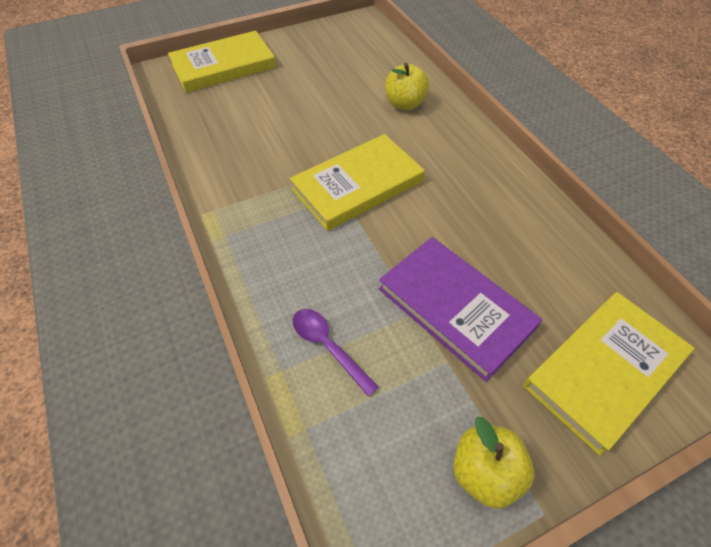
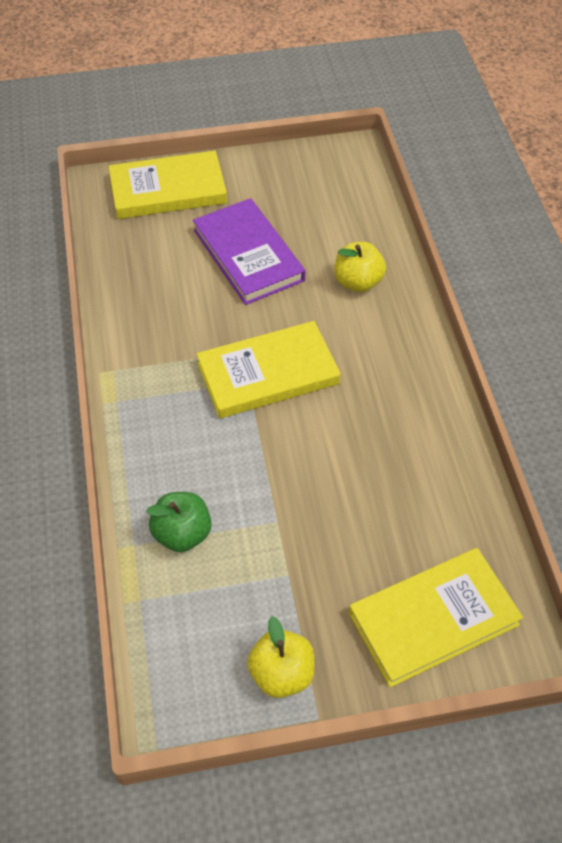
camera: 15 degrees right, 0 degrees up
purple spoon [293,309,379,397] -> green apple [146,492,212,552]
purple book [379,237,542,382] -> purple book moved to [193,198,305,305]

